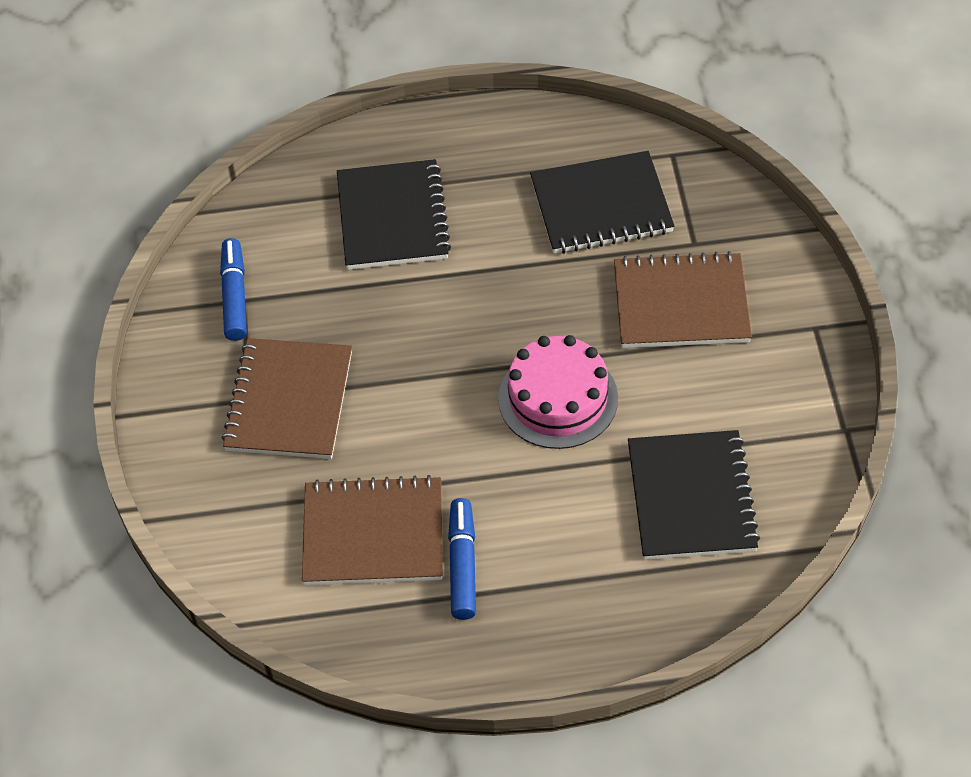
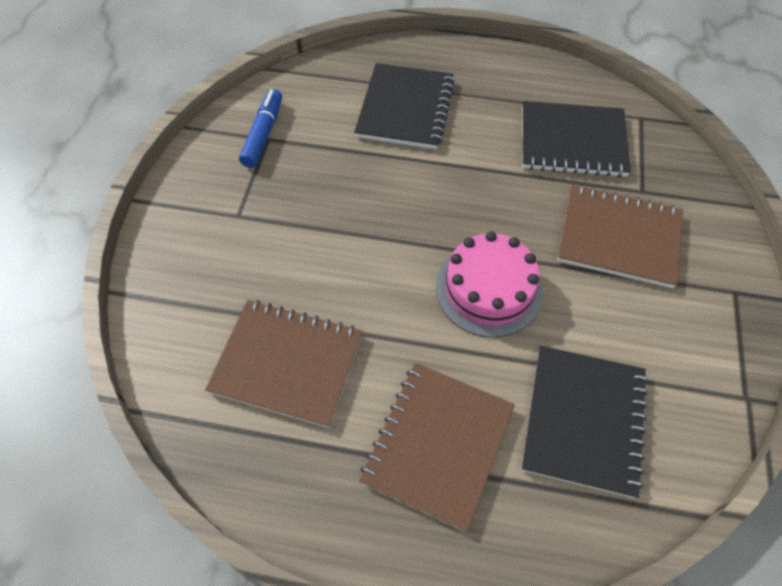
camera: 15 degrees right, 5 degrees up
brown notebook [222,338,352,459] -> brown notebook moved to [359,363,515,532]
blue marker [448,498,476,620] -> none

